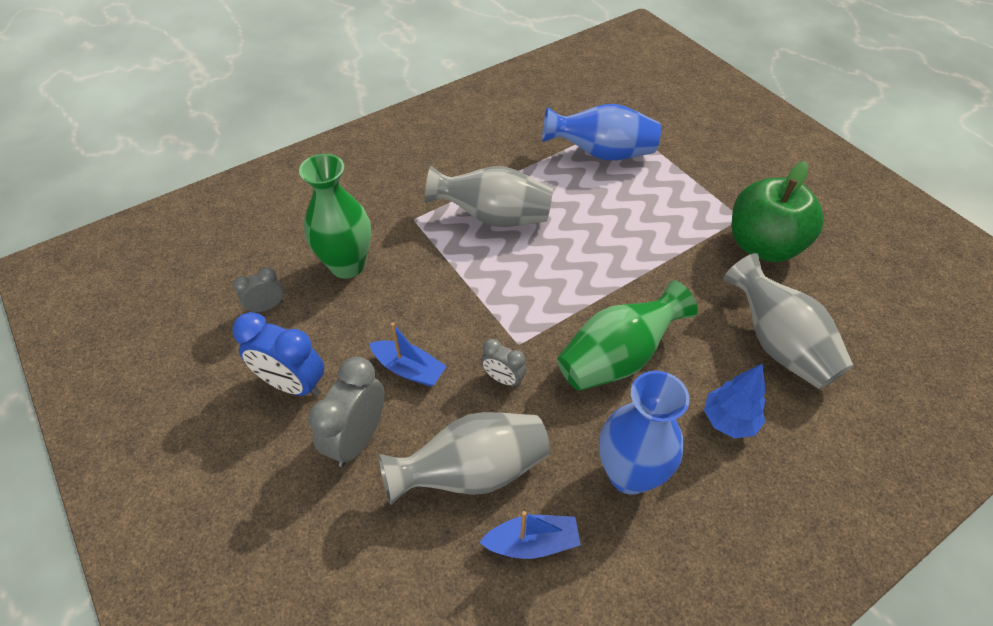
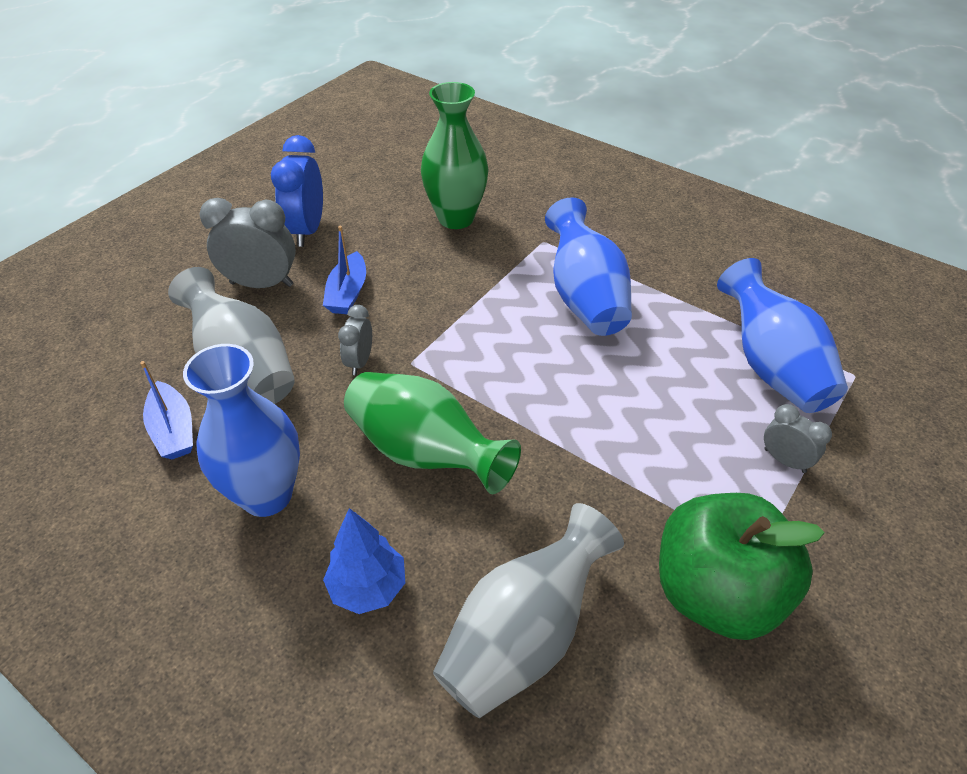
camera: 70 degrees right, 5 degrees down
grey clock [233,267,283,313] -> grey clock moved to [764,404,832,473]
grey vase [425,166,553,227] -> blue vase [545,197,632,336]

